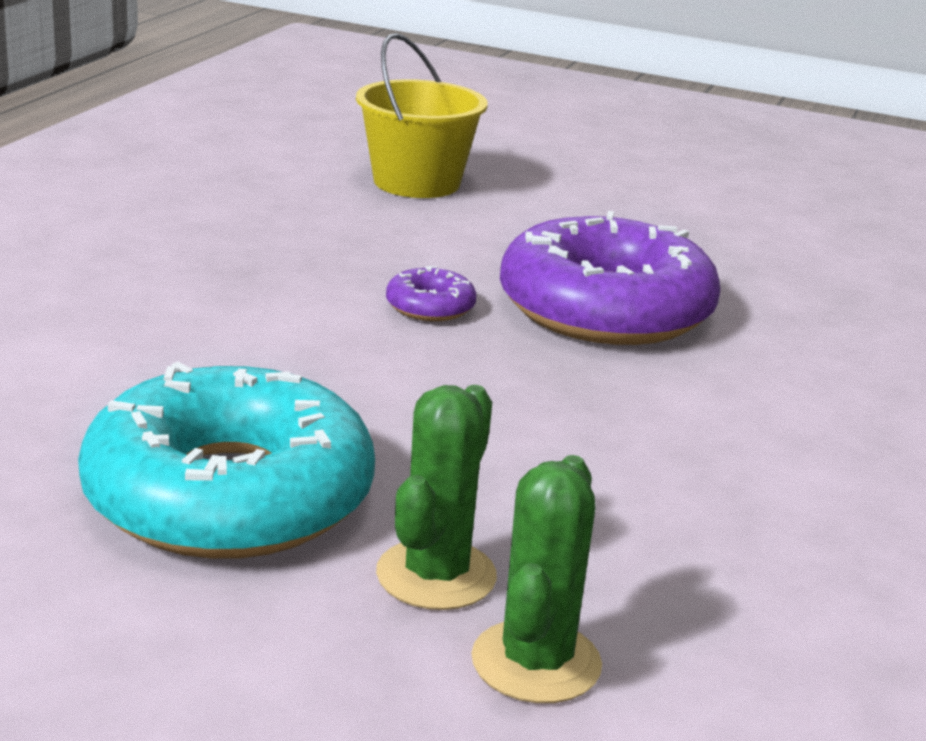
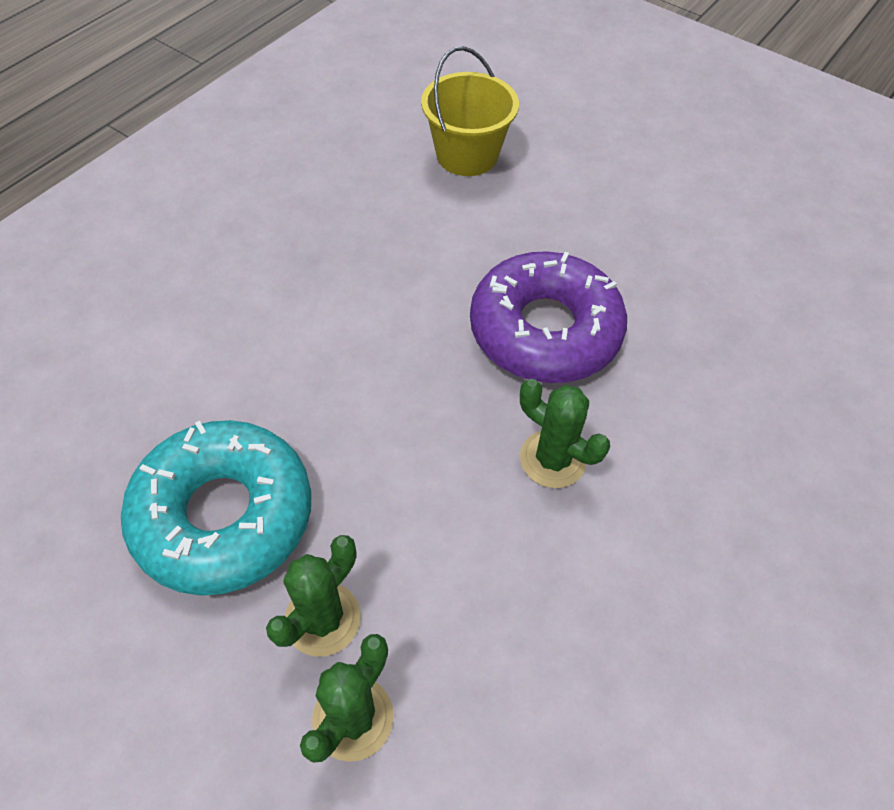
camera: 15 degrees right, 30 degrees up
purple donut [386,266,476,321] -> none
none -> green cactus [520,379,610,488]

